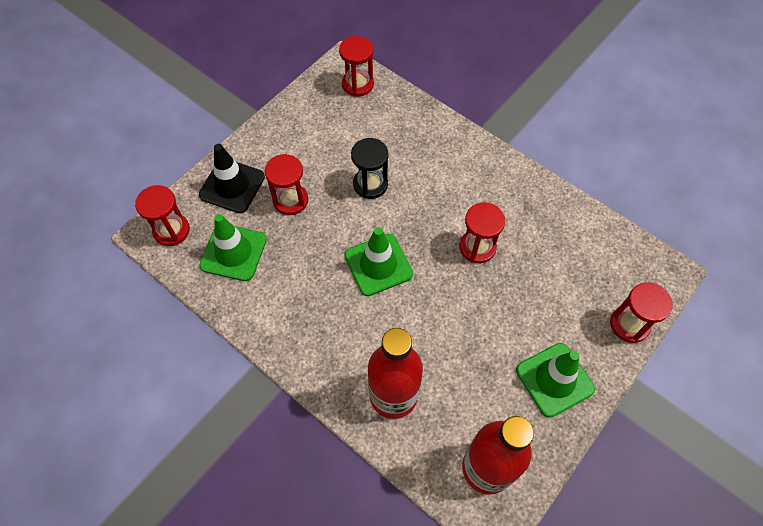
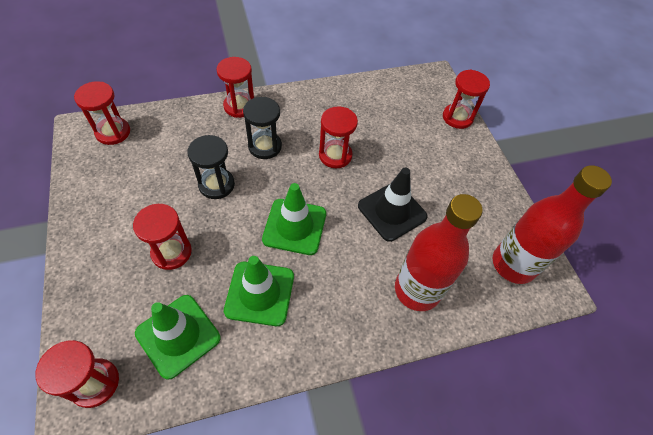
camera: 60 degrees left, 5 degrees down
black traffic cone [199,144,265,213] -> black traffic cone moved to [358,168,428,242]
green traffic cone [516,343,595,418] -> green traffic cone moved to [224,256,294,326]
none -> red hourglass [217,57,254,118]
none -> black hourglass [243,97,282,159]

